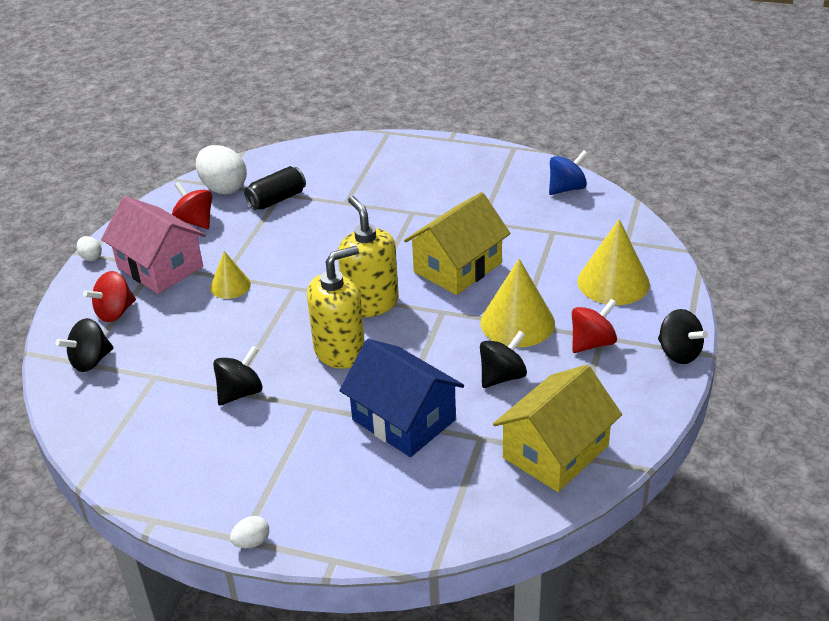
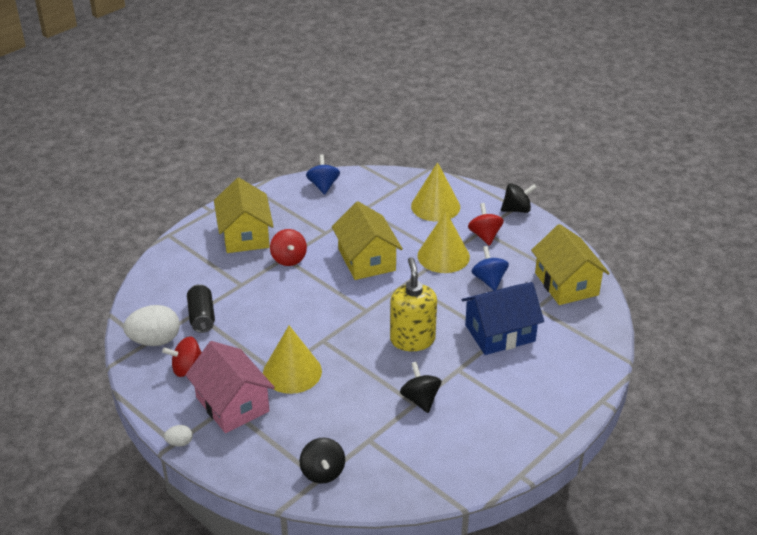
camera: 65 degrees left, 0 degrees up
red spinning top [83,271,136,322] -> red spinning top moved to [270,229,307,266]
pink house [101,196,206,294] -> pink house turned 75 degrees clockwise [185,341,275,433]
yellow cone [210,251,251,299] -> yellow cone [263,325,322,394], size x1.74
white egg [230,516,269,548] -> none
yellow soap dispenser [338,196,399,317] -> none
black spinning top [480,331,527,388] -> blue spinning top [471,246,509,291]
none -> yellow house [214,178,274,253]

